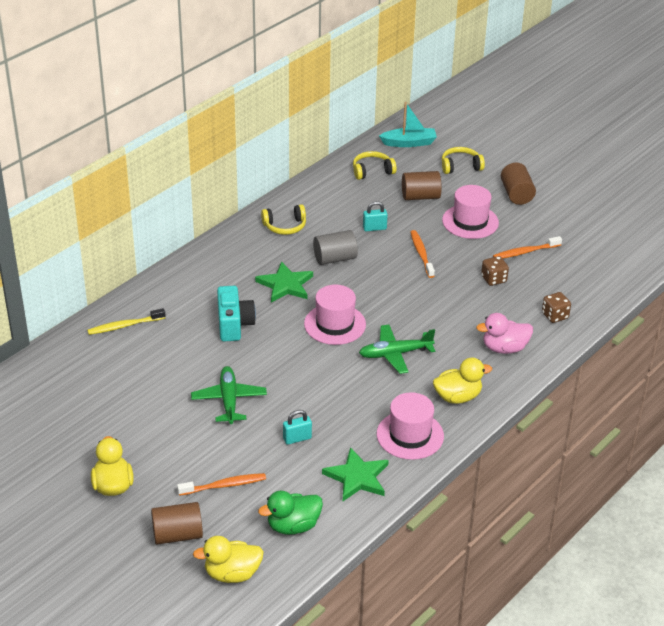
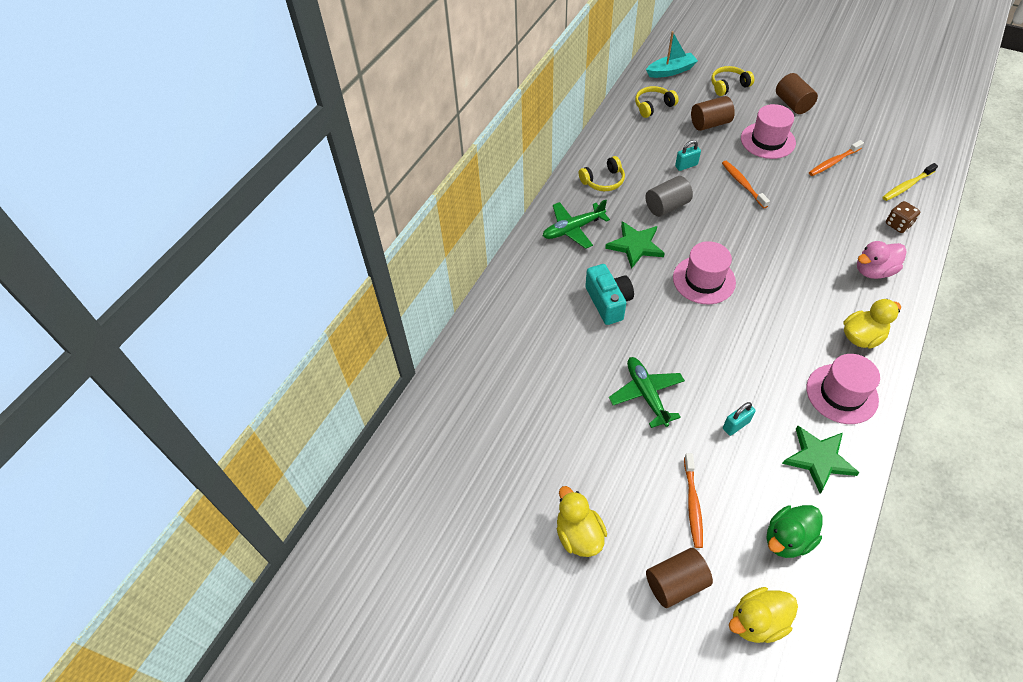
camera: 10 degrees left, 15 degrees up
yellow toothbrush [87,308,166,335] -> yellow toothbrush moved to [883,163,938,201]
orange toothbrush [177,473,266,496] -> orange toothbrush turned 120 degrees clockwise [684,453,703,548]
green plane [359,325,435,374] -> green plane moved to [543,200,610,249]
brown dice [481,256,509,286] -> none

